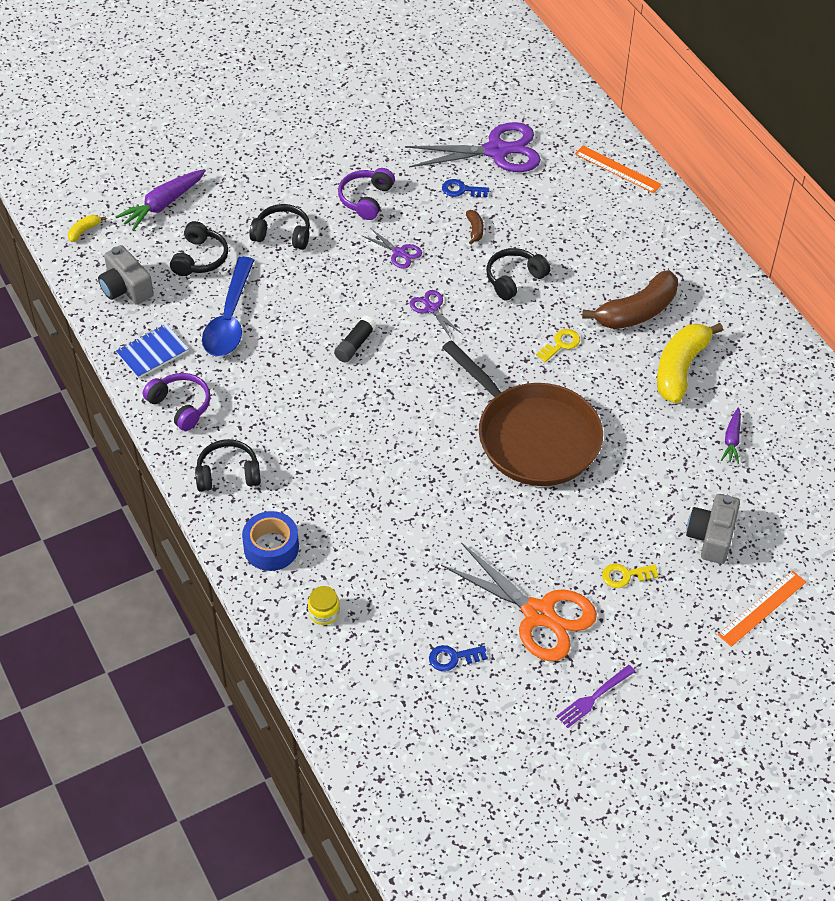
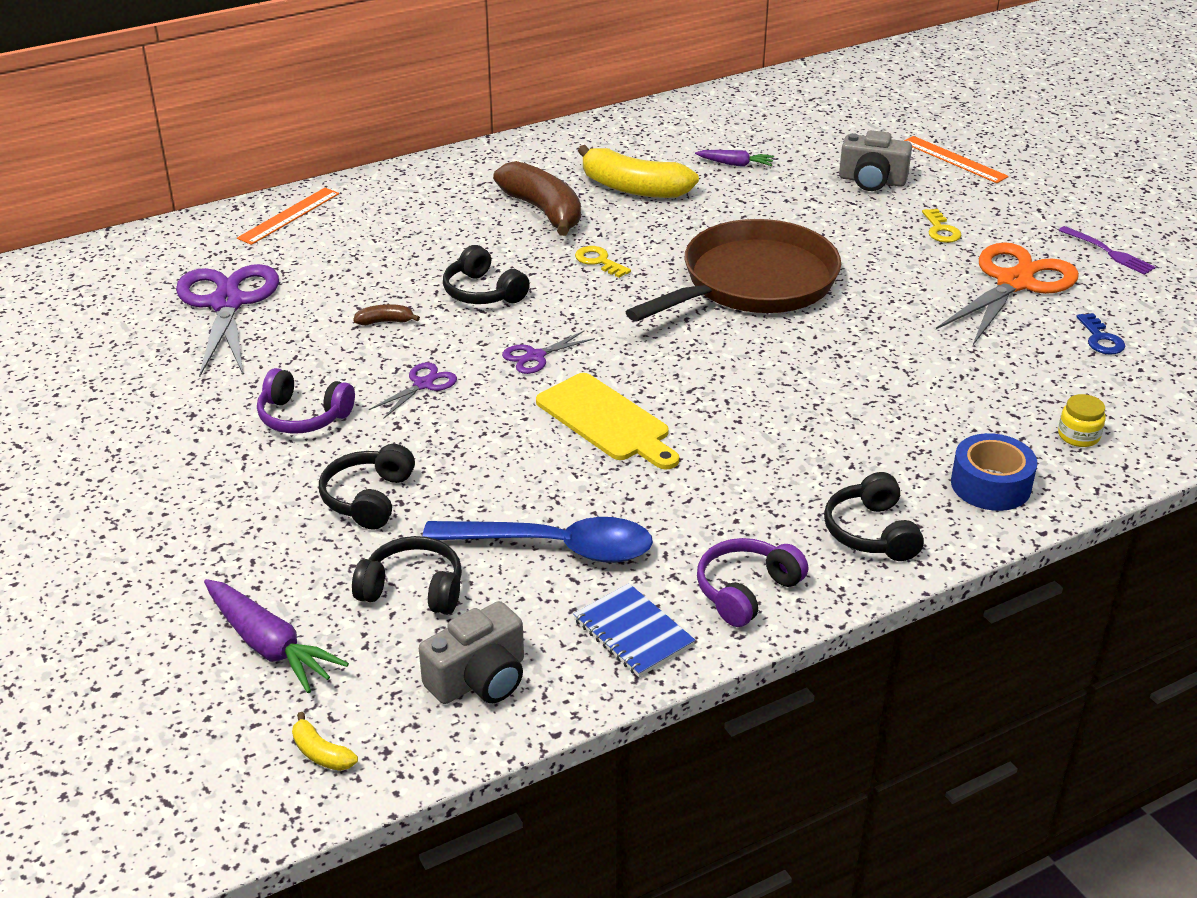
camera: 90 degrees left, 15 degrees down
black glue stick [334,316,376,362] -> yellow cutting board [536,373,679,469]
blue key [442,179,489,197] -> none

